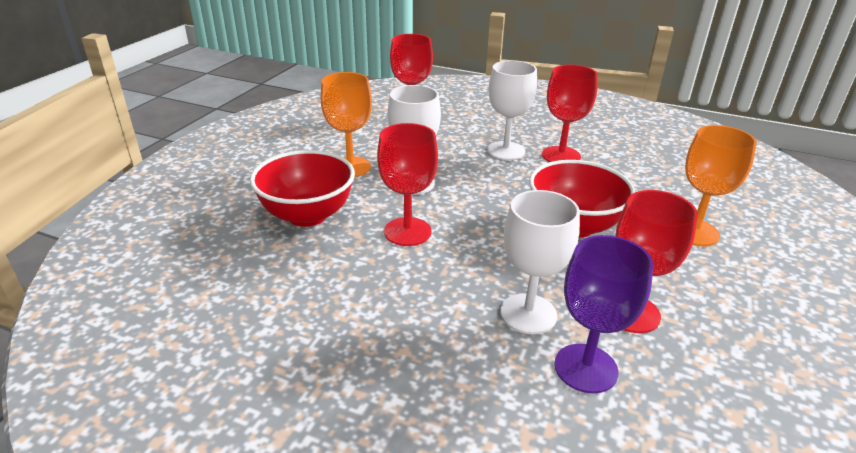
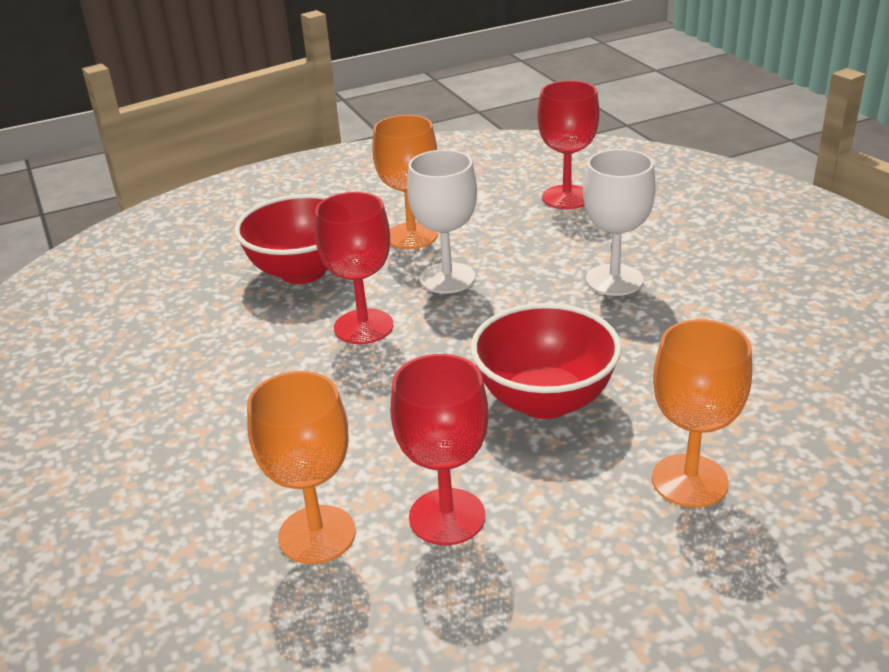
camera: 45 degrees right, 0 degrees up
white goblet [500,190,580,334] -> none
red goblet [542,65,598,162] -> none
purple goblet [554,235,653,393] -> orange goblet [247,371,356,564]

